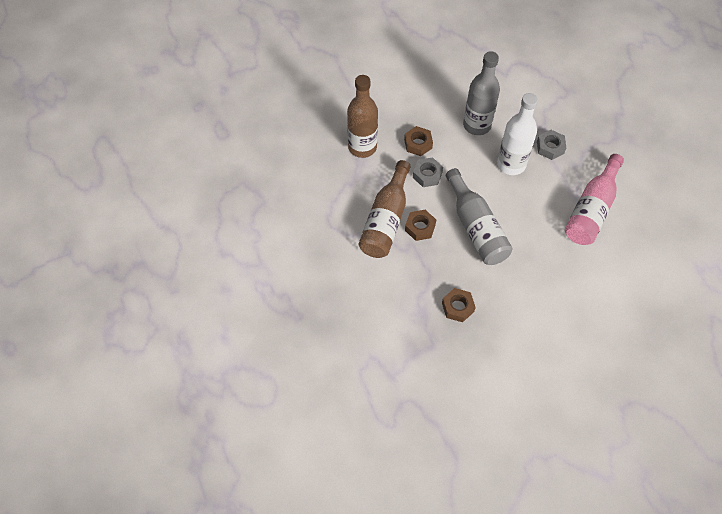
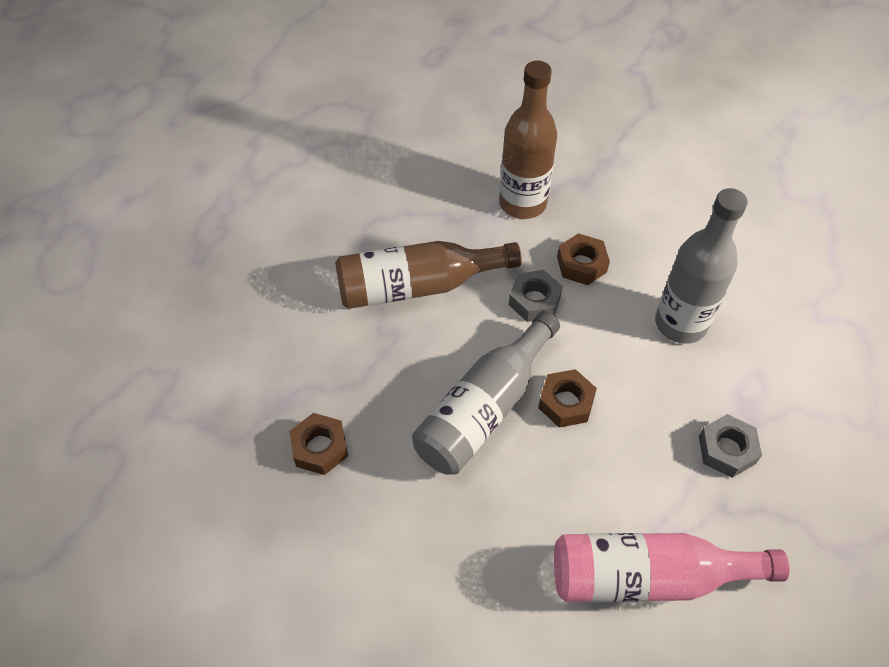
camera: 60 degrees right, 5 degrees down
brown nut [405,210,436,241] -> brown nut moved to [538,369,597,428]
white bottle [497,93,538,175] -> none

